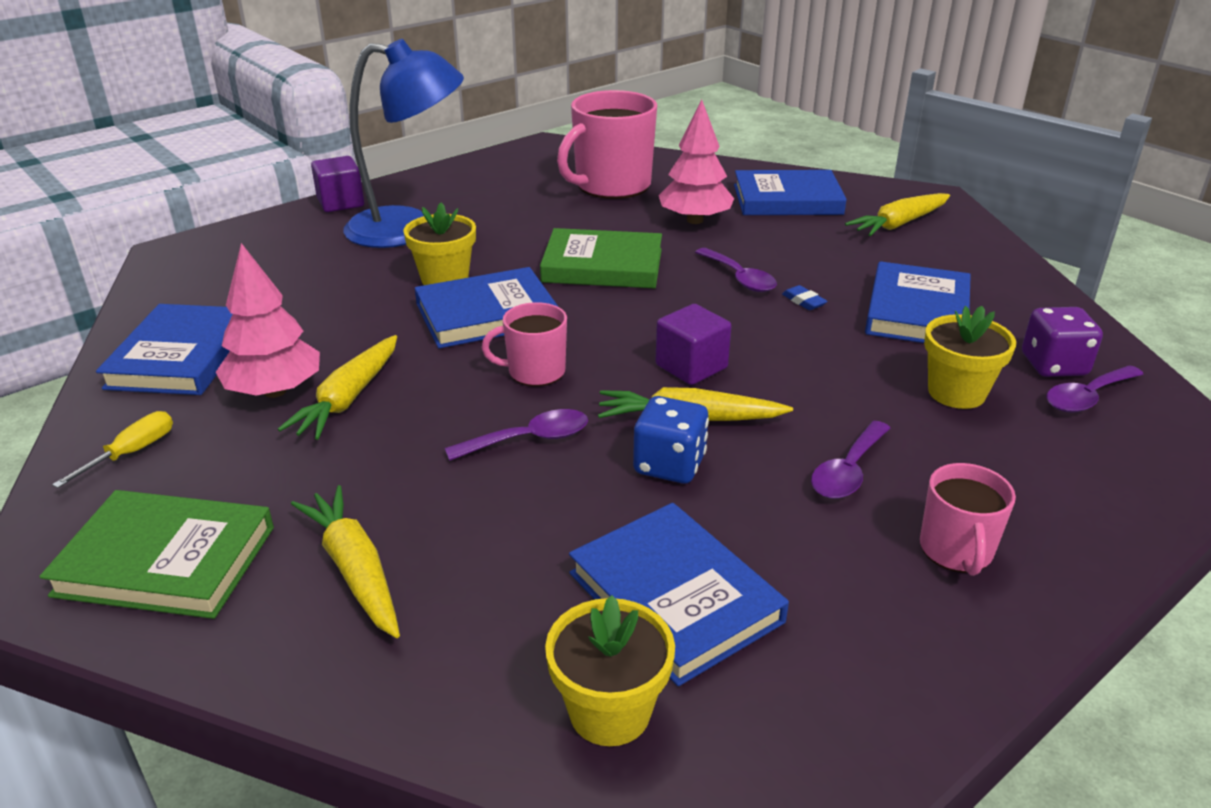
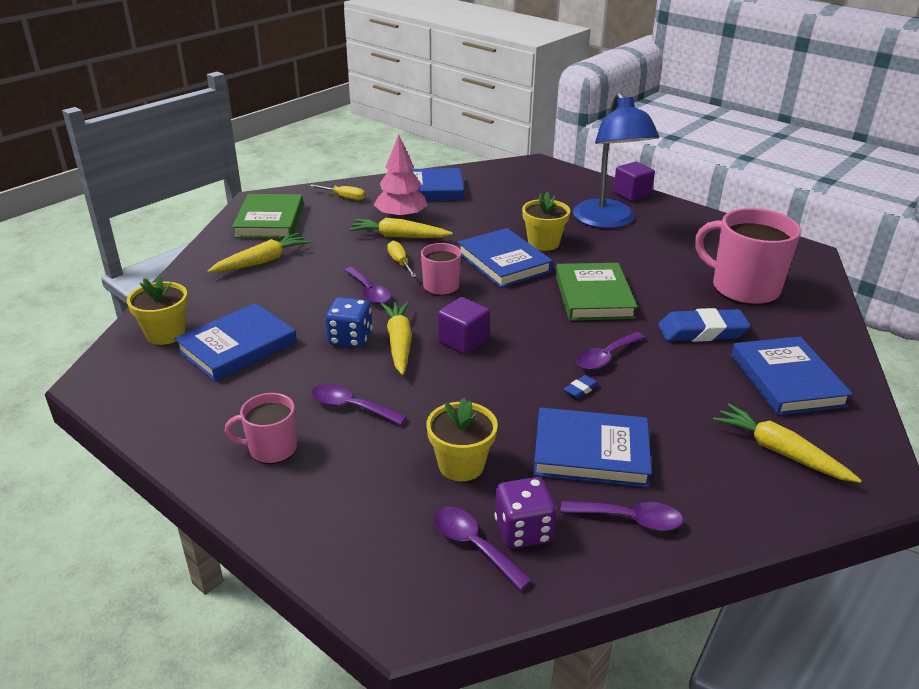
camera: 80 degrees right, 0 degrees up
pink tree [659,100,734,224] -> blue eraser [658,308,750,342]
none -> yellow screwdriver [387,241,417,278]
none -> purple spoon [560,501,683,531]

